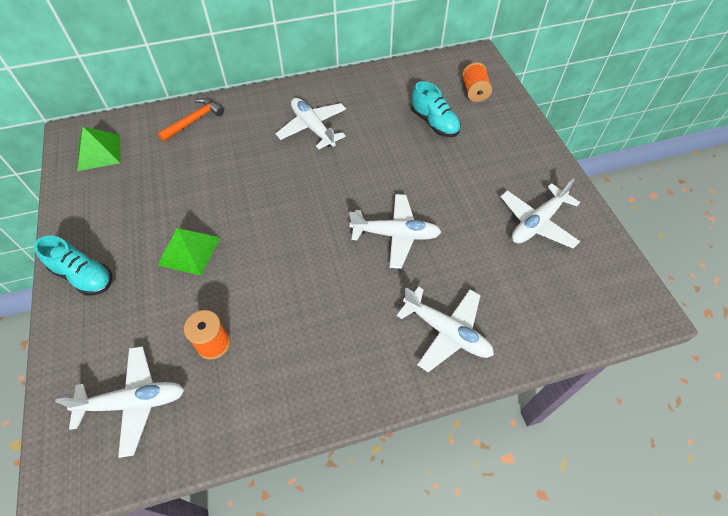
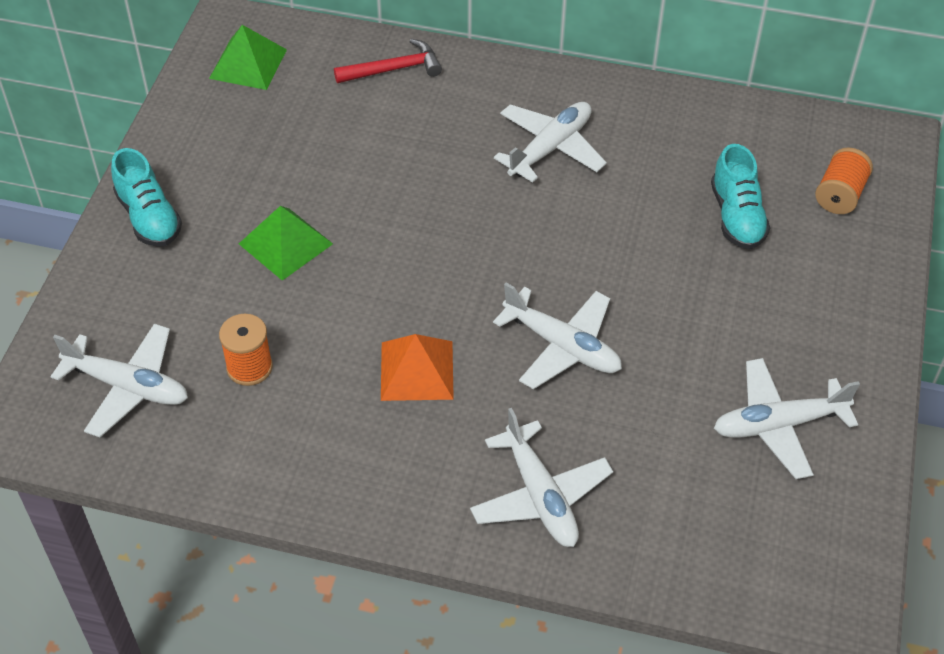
camera: 30 degrees right, 5 degrees down
orange hammer [158,98,224,142] -> red hammer [334,39,442,83]
white plane [275,98,346,149] -> white plane turned 45 degrees clockwise [494,102,607,183]
none -> orange pyramid [381,334,454,401]

